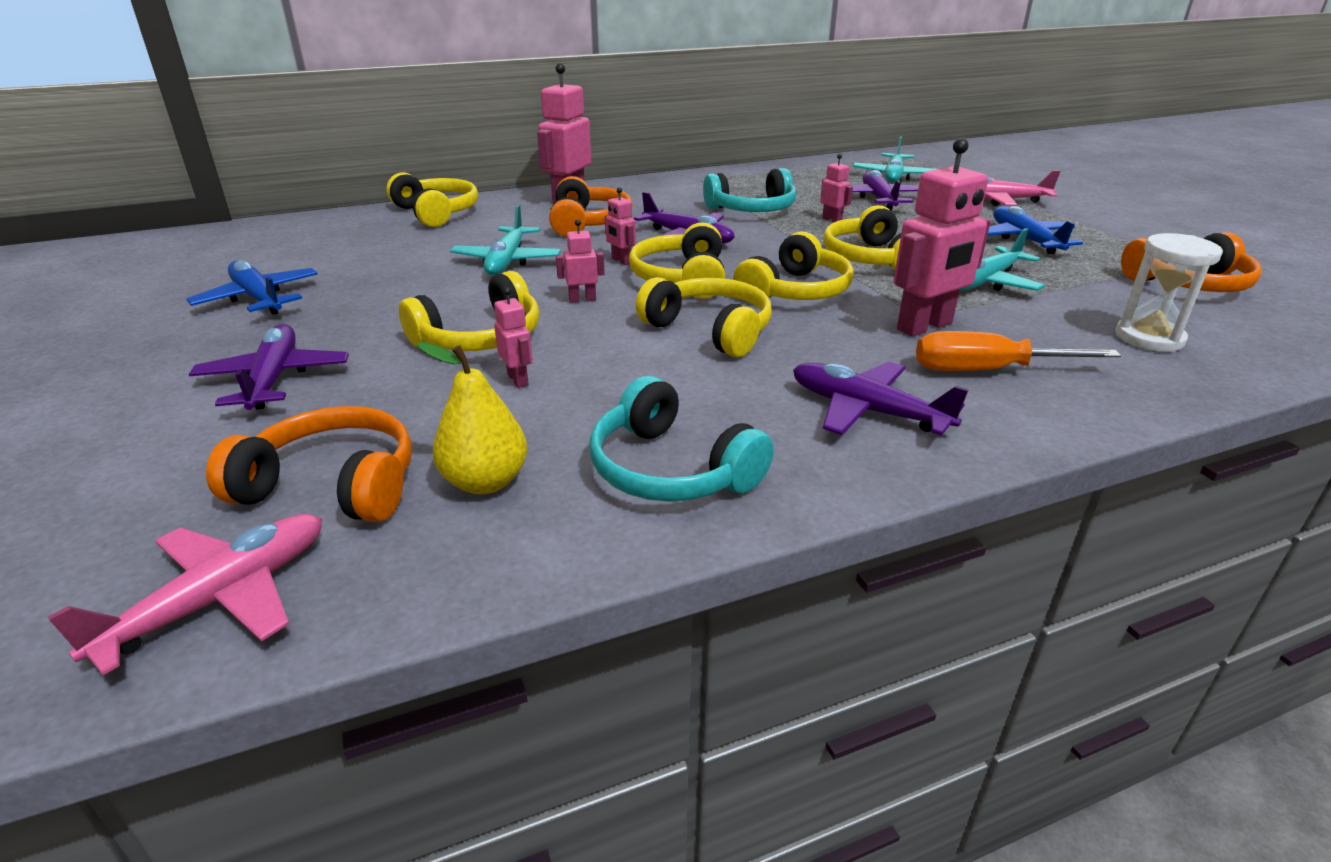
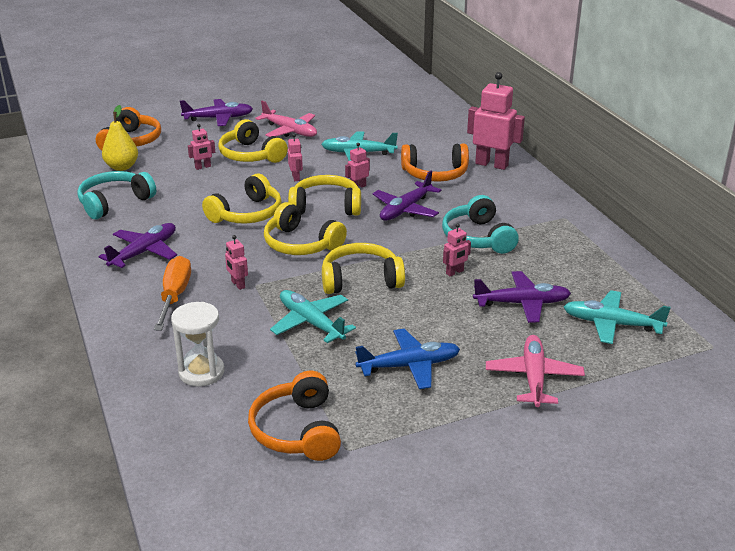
camera: 90 degrees right, 0 degrees up
pink plane [47,514,322,675] -> pink plane moved to [255,101,317,137]
blue plane [186,260,318,315] -> none
yellow headphones [386,172,478,227] -> none
pink robot [894,138,991,336] -> pink robot [225,235,248,290], size x0.48

